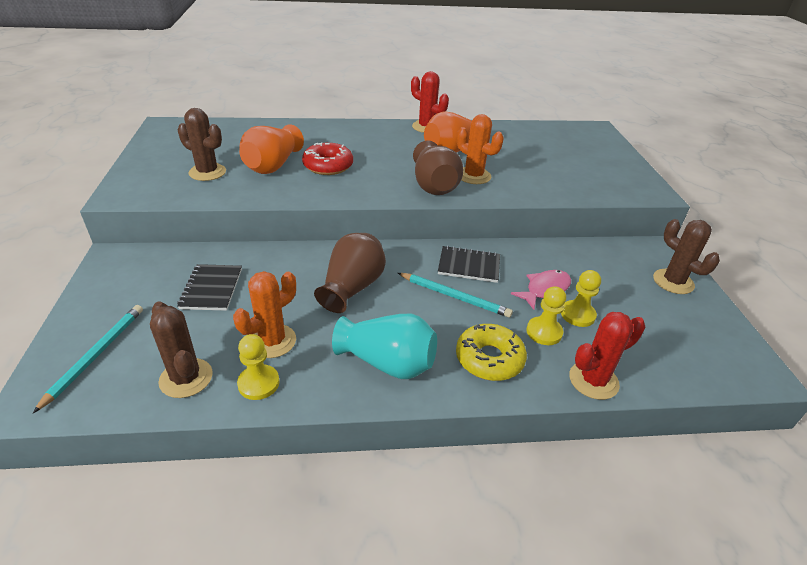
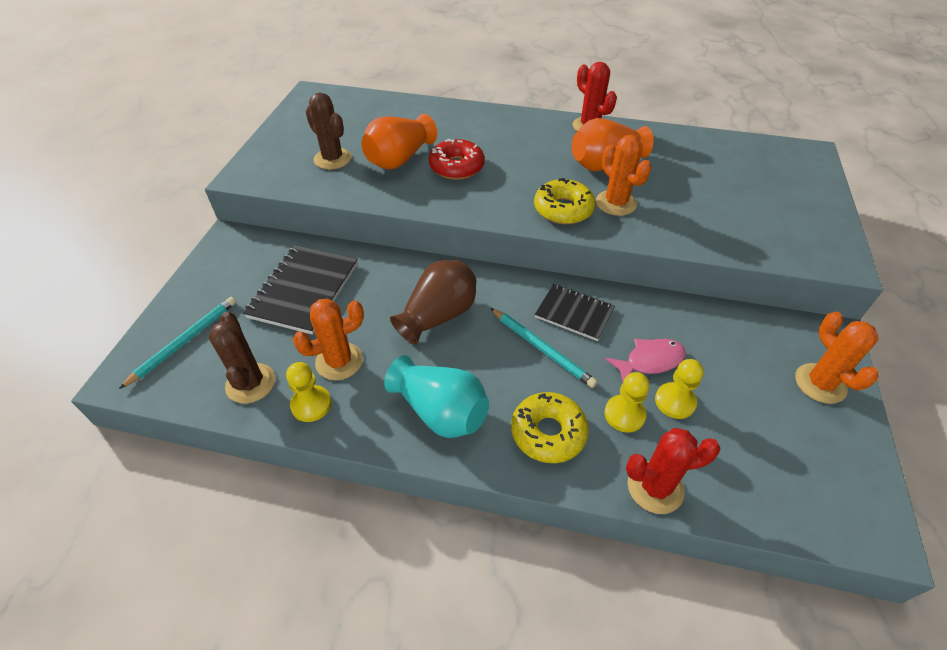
camera: 20 degrees right, 10 degrees up
black notebook [177,264,242,311] -> black notebook [243,245,358,335], size x1.57
brown vase [413,140,463,195] -> yellow donut [534,178,595,224]
brown cactus [653,219,720,294] -> orange cactus [795,312,879,404]

